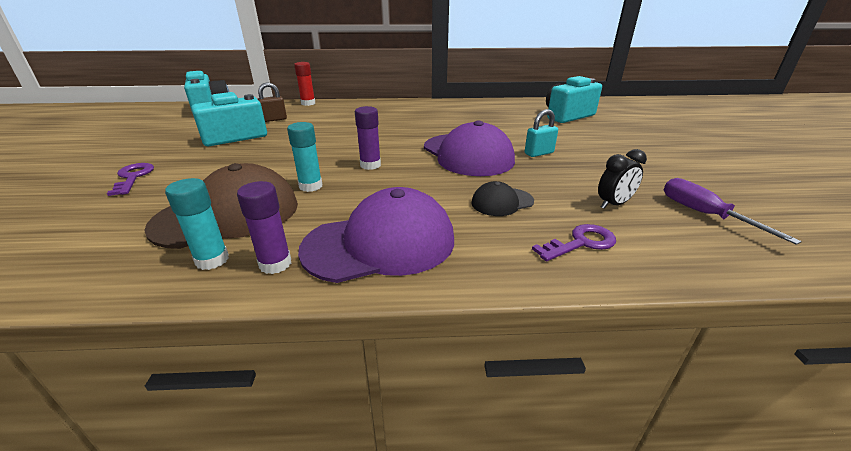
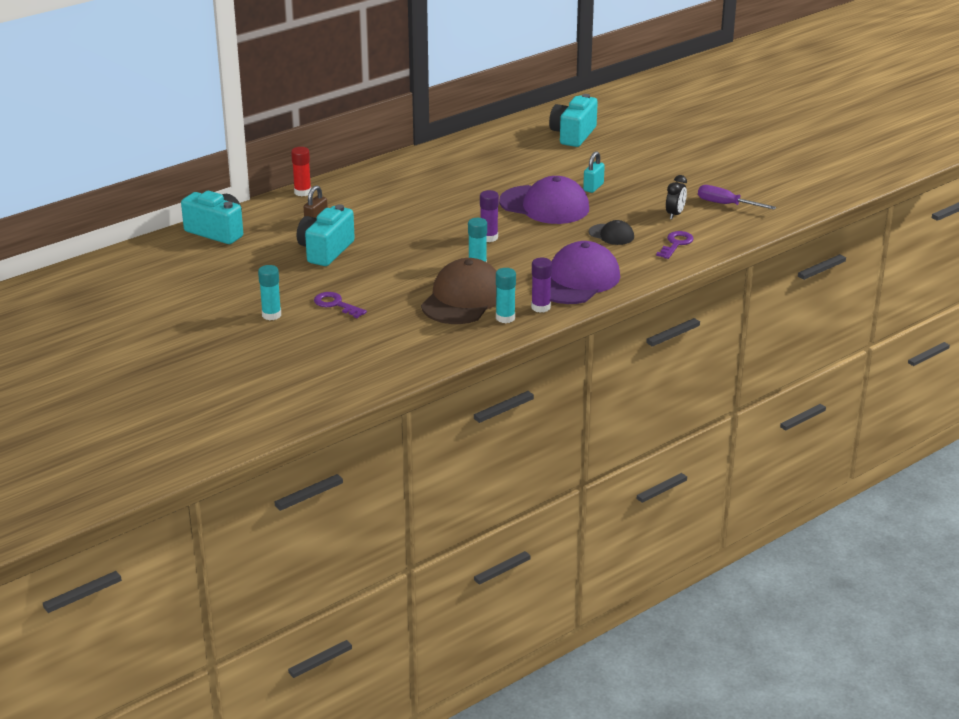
camera: 35 degrees left, 0 degrees up
black cap [471,181,534,216] -> black cap turned 90 degrees counterclockwise [589,220,634,245]
none -> turquoise glue stick [258,265,281,320]

